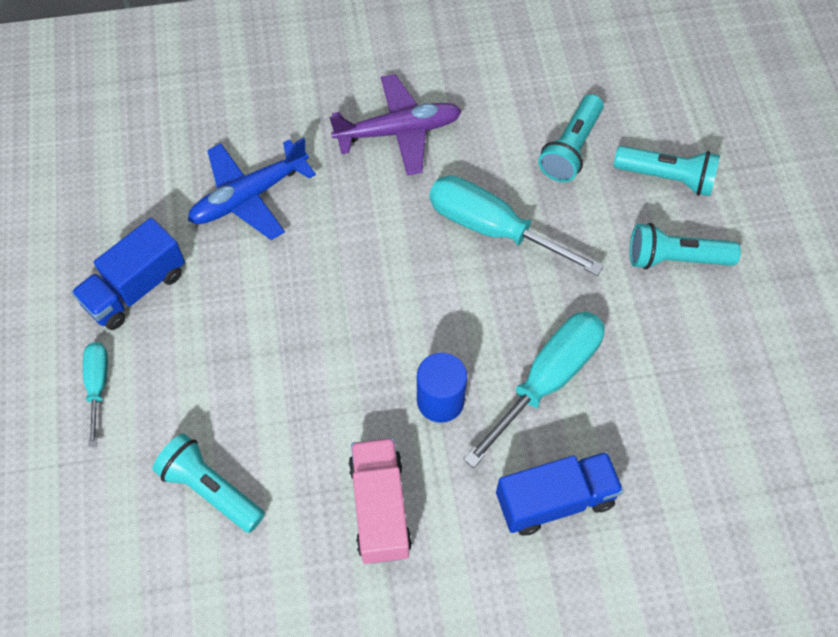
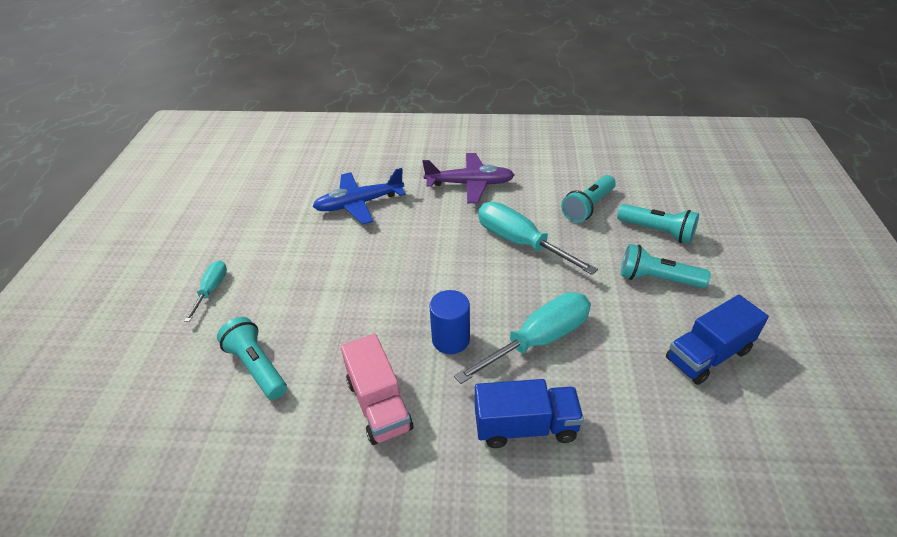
camera: 15 degrees right, 20 degrees down
blue truck [71,218,185,330] -> blue truck moved to [666,295,769,385]
pink truck [349,438,412,564] -> pink truck turned 150 degrees clockwise [341,334,413,445]

